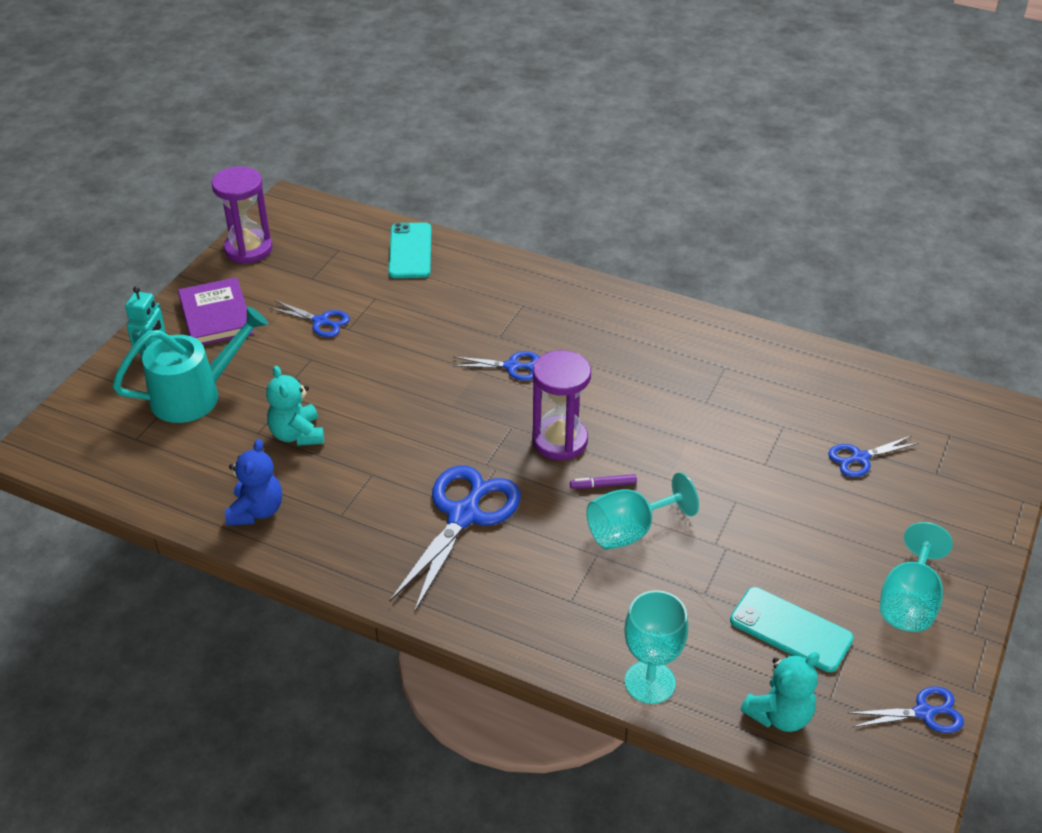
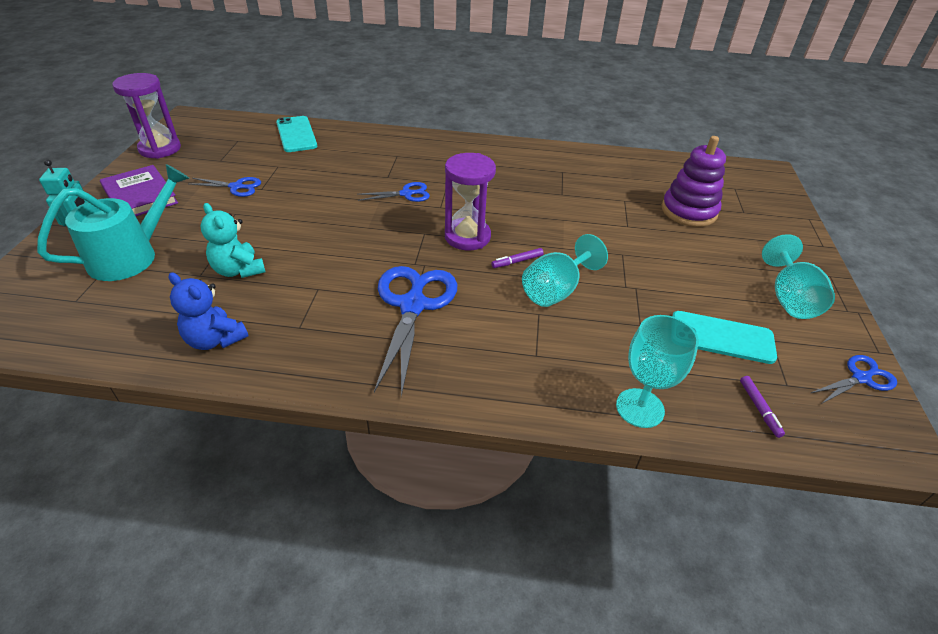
camera: 20 degrees left, 0 degrees up
blue teddy bear [225,439,282,526] -> blue teddy bear turned 135 degrees clockwise [168,272,248,350]
turquoise teddy bear [741,652,820,732] -> purple marker [740,376,785,438]
blue scissors [828,435,919,477] -> purple stacking toy [662,136,726,227]

